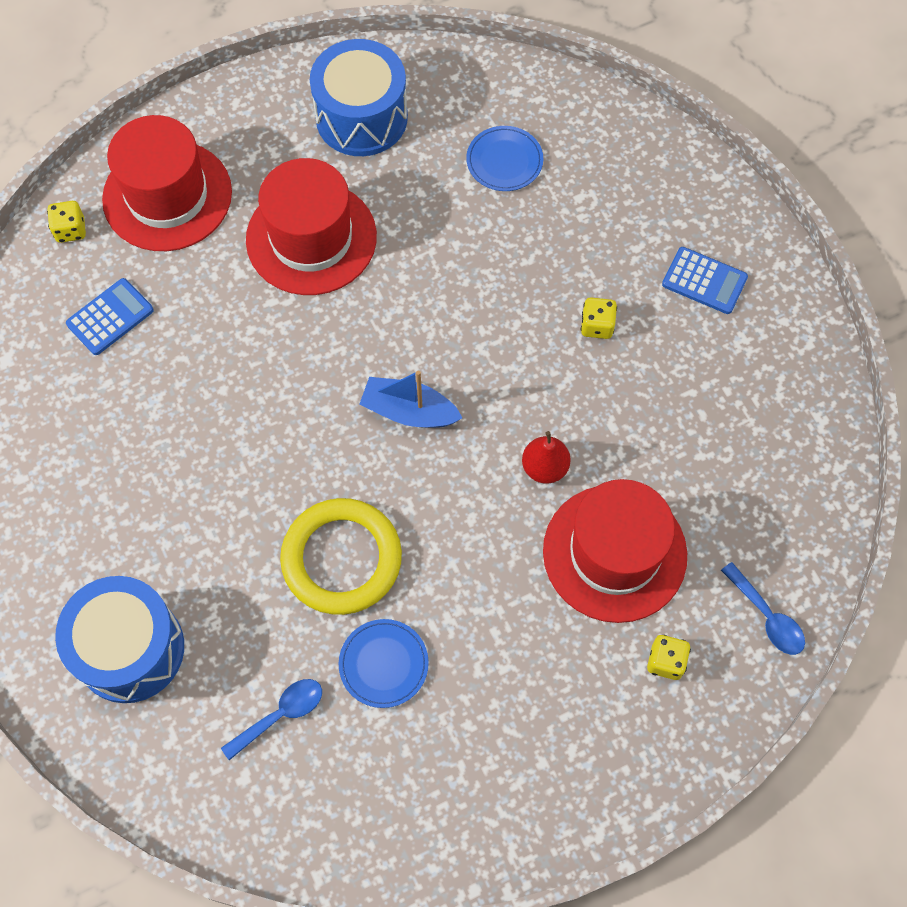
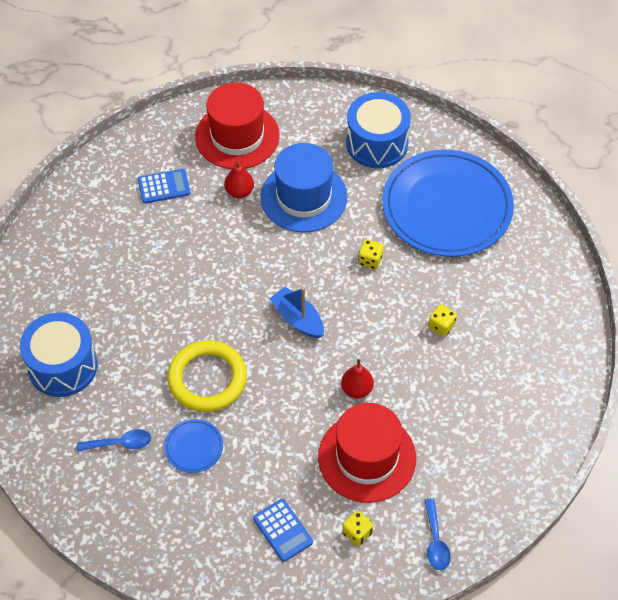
camera: 30 degrees right, 10 degrees down
yellow dice [47,201,86,243] -> yellow dice moved to [358,239,384,269]
red hat [246,158,377,295] -> blue hat [260,143,348,233]
blue plate [466,126,543,191] -> blue plate [382,150,514,257], size x2.48
blue calculator [662,247,748,314] -> blue calculator moved to [253,499,313,562]
none -> red pear [224,162,254,198]

